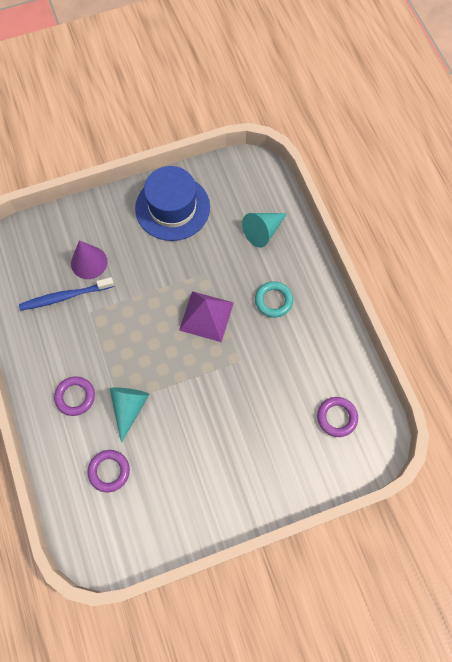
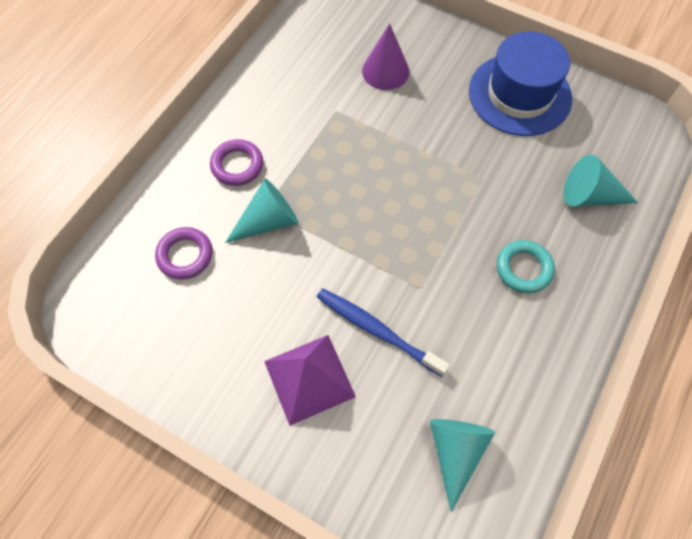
camera: 50 degrees right, 5 degrees down
blue toothbrush [19,277,114,311] -> blue toothbrush moved to [317,288,450,377]
purple pyramid [179,291,234,342] -> purple pyramid moved to [264,335,356,426]
purple ring [317,397,358,437] -> turquoise cone [430,419,495,512]

